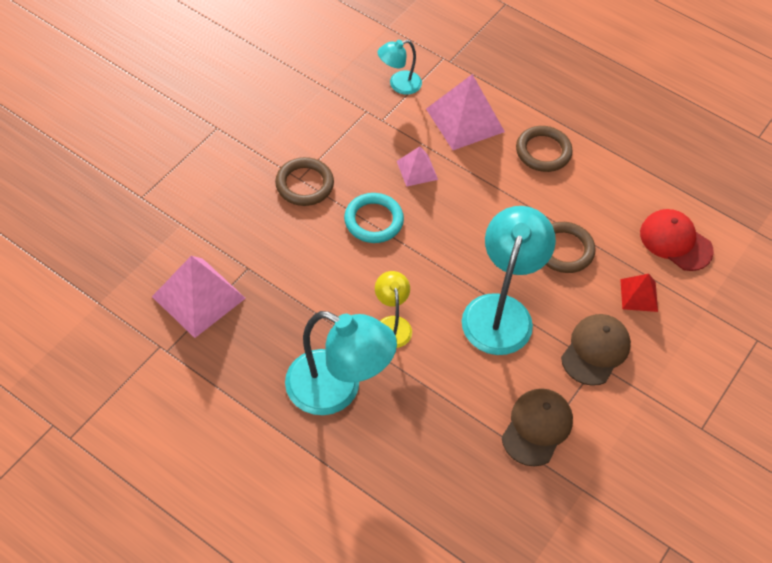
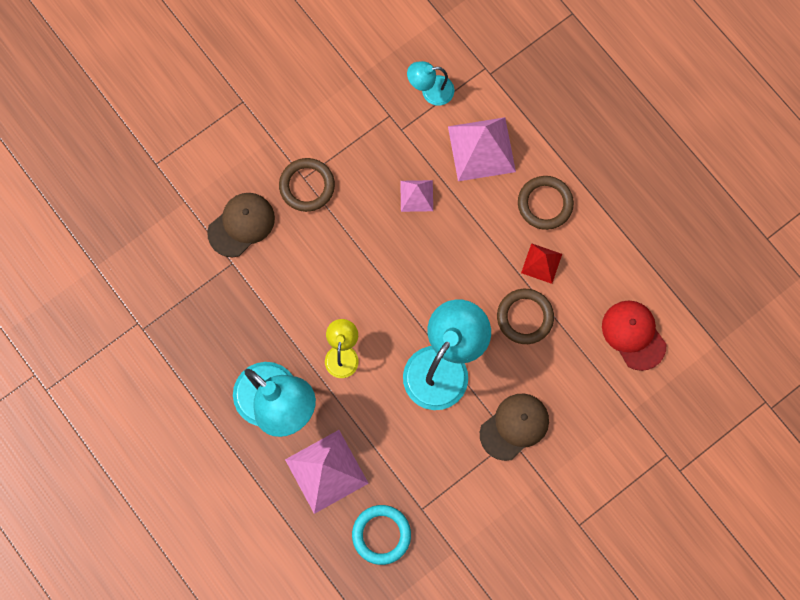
camera: 20 degrees right, 20 degrees up
pink pyramid [152,256,246,338] -> pink pyramid moved to [285,430,369,514]
turquoise ring [344,193,404,243] -> turquoise ring moved to [352,505,411,565]
brown cap [502,388,573,466] -> brown cap moved to [207,193,275,257]
red pyramid [620,274,658,312] -> red pyramid moved to [521,243,562,284]

